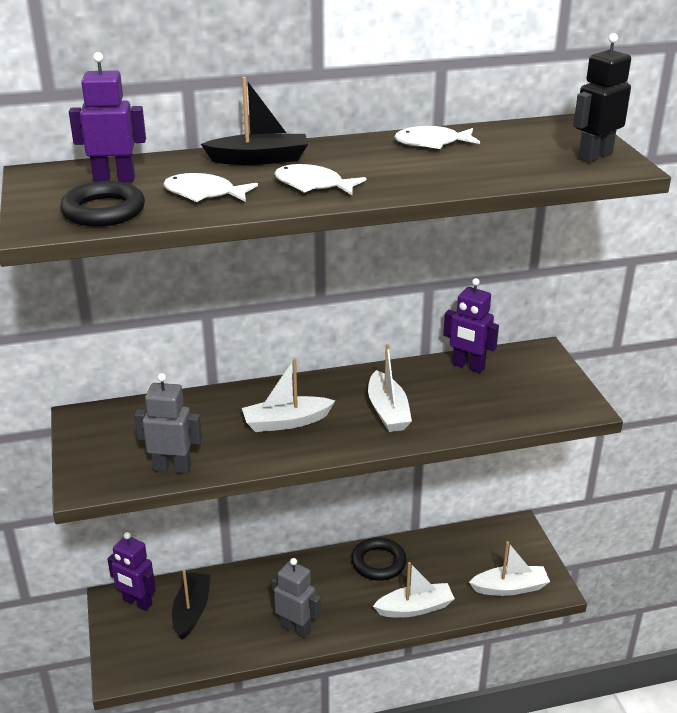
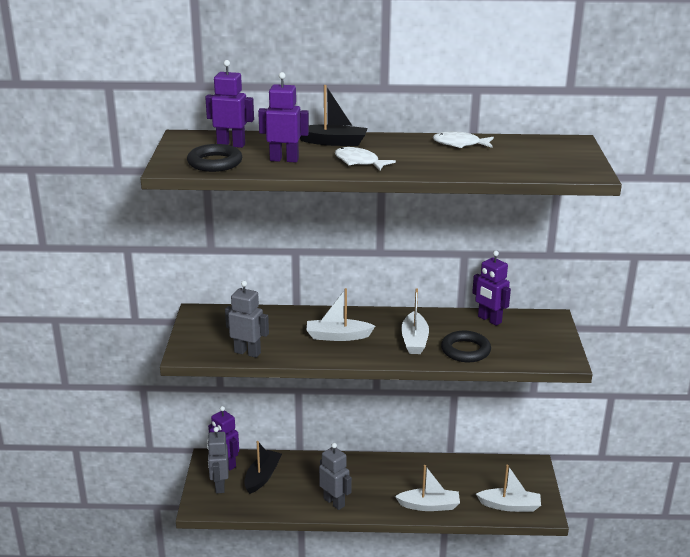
camera: 15 degrees right, 5 degrees down
white fish [163,173,258,202] -> purple robot [258,72,309,162]
black ring [351,538,407,581] -> black ring moved to [441,331,491,362]
black robot [573,33,631,163] -> none
none -> grey robot [207,427,229,493]

